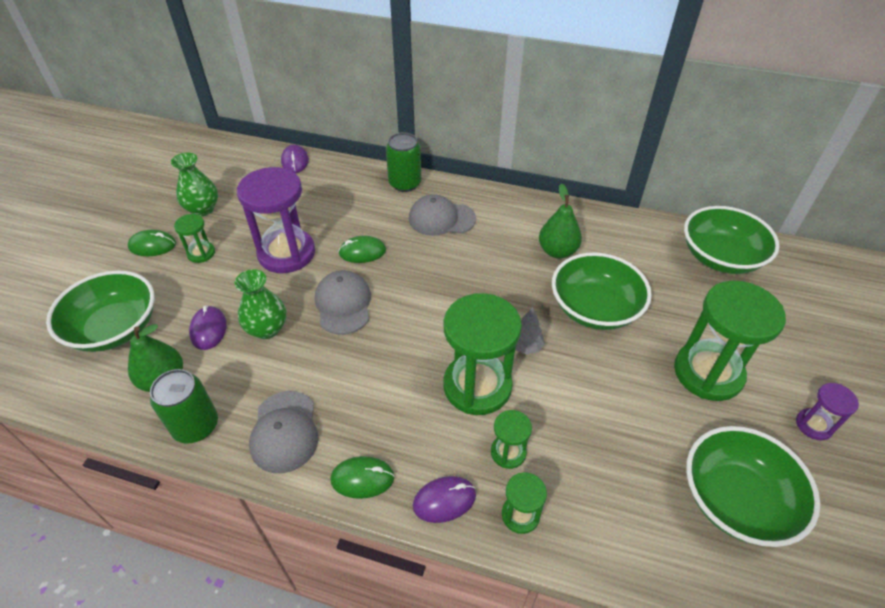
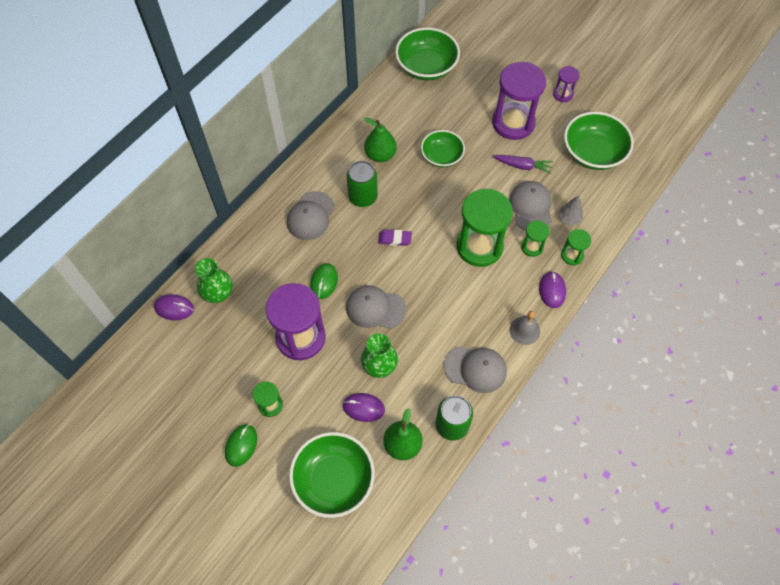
camera: 70 degrees left, 15 degrees up
green vase [171,153,218,216] -> green vase moved to [195,258,233,303]
green mouse [330,456,394,499] -> grey bell [509,311,540,345]
green can [386,132,421,192] -> green can moved to [347,161,378,207]
grey tree [515,307,545,355] -> grey tree moved to [558,196,583,226]
green bowl [552,252,652,330] -> green bowl [421,130,465,167], size x0.64
green hourglass [674,281,786,401] -> purple hourglass [492,62,546,140]
none -> purple eraser [378,230,412,246]
none -> purple carrot [493,155,553,174]
none -> grey cap [509,181,552,231]

